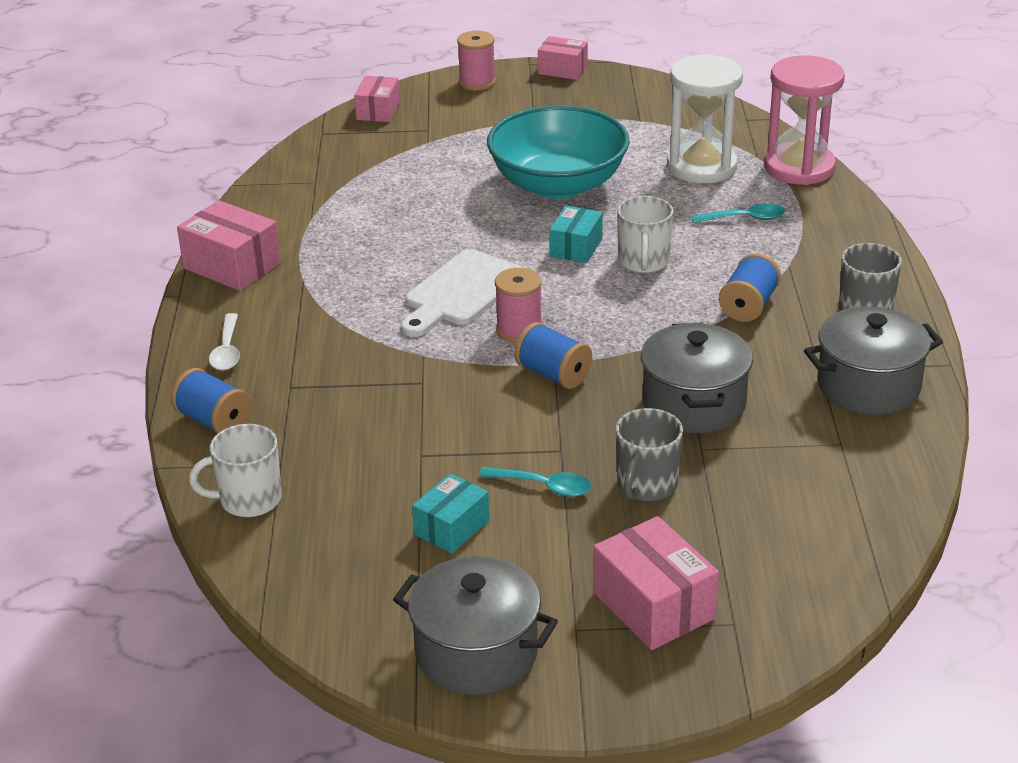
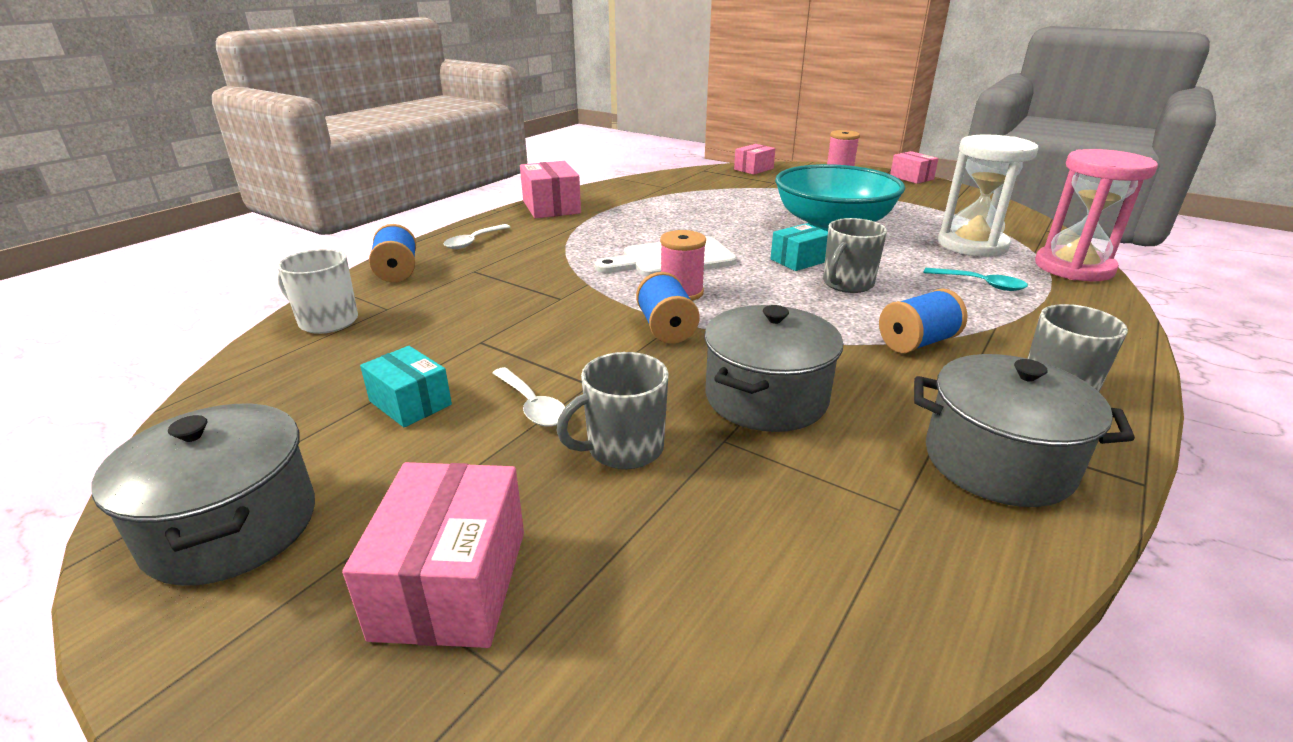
camera: 35 degrees right, 5 degrees down
turquoise box [412,474,489,553] -> turquoise box turned 60 degrees clockwise [360,346,452,427]
turquoise spoon [479,467,592,497] -> white spoon [493,367,565,427]
white mug [617,196,674,273] -> grey mug [823,218,887,293]

